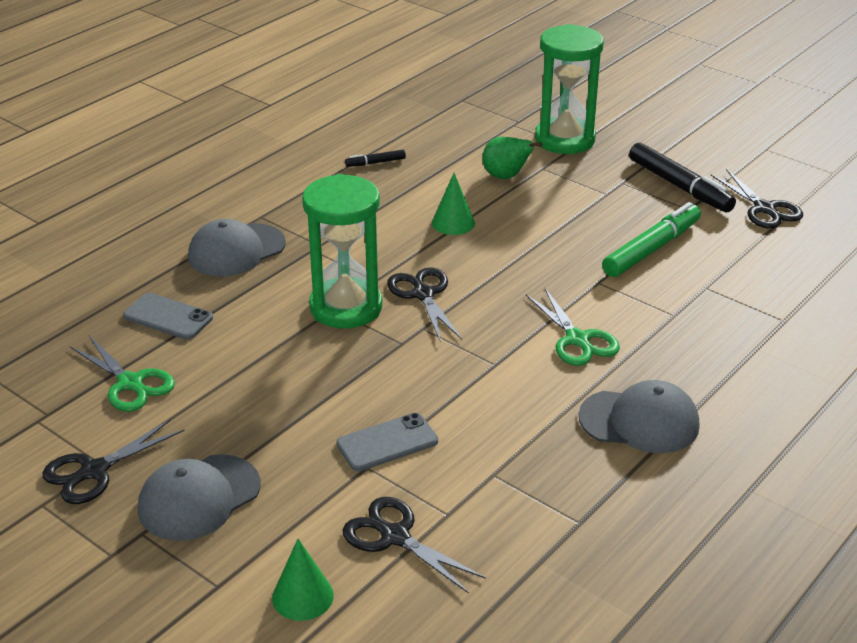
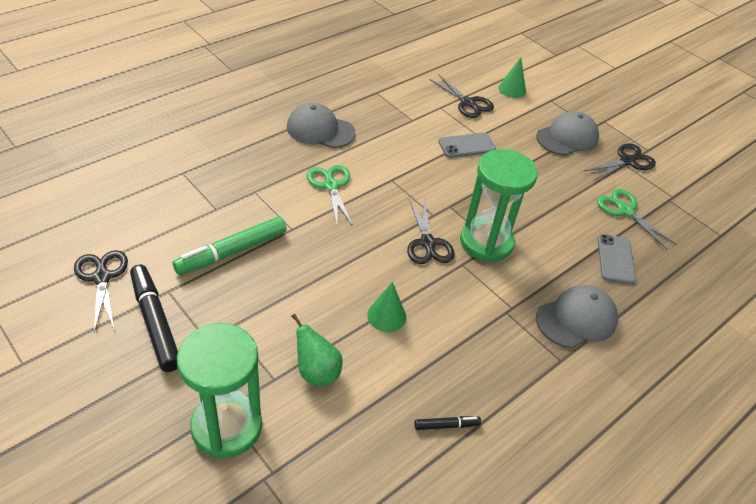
camera: 175 degrees left, 10 degrees up
grey phone [123,293,213,340] -> grey phone turned 60 degrees clockwise [597,234,636,284]

